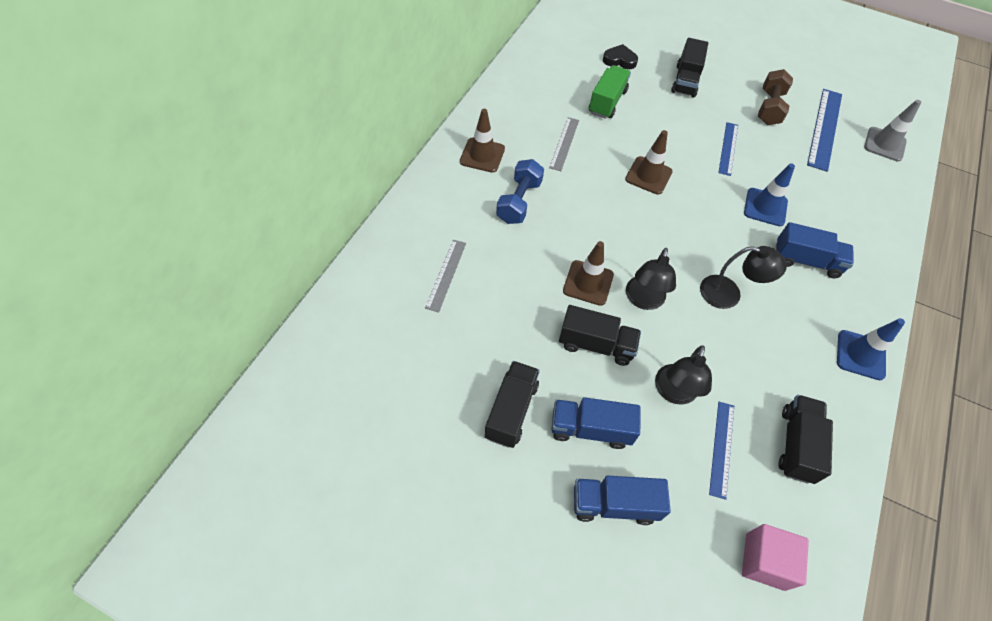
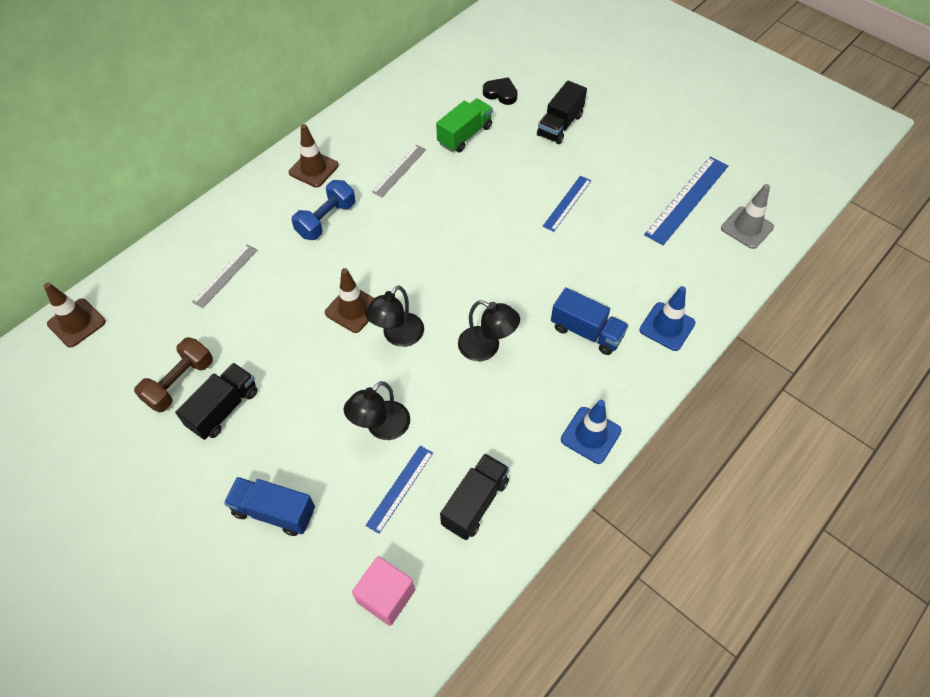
camera: 20 degrees right, 0 degrees up
blue truck [552,397,641,449] -> none
black truck [559,305,641,366] -> none
brown traffic cone [625,130,673,195] -> brown traffic cone moved to [44,283,106,348]
blue traffic cone [744,163,795,226] -> blue traffic cone moved to [639,286,695,351]
brown dumbbell [758,69,793,125] -> brown dumbbell moved to [134,337,213,412]

